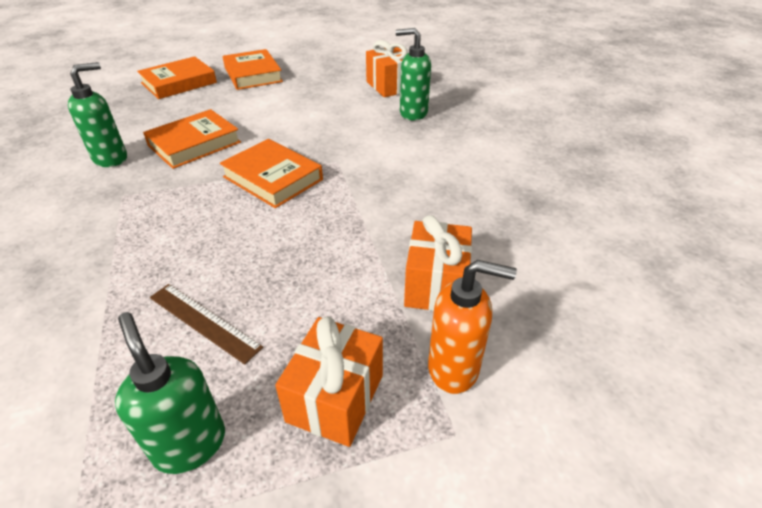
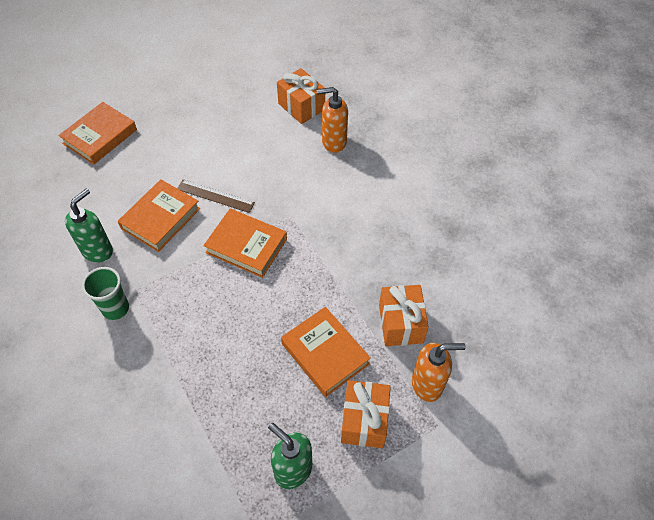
camera: 15 degrees left, 15 degrees up
brown ruler [150,284,263,365] -> brown ruler moved to [177,180,255,213]
orange book [223,49,283,90] -> orange book moved to [281,307,371,397]
green soap dispenser [396,28,431,121] -> orange soap dispenser [316,87,348,153]
none -> green cup [82,267,129,320]

